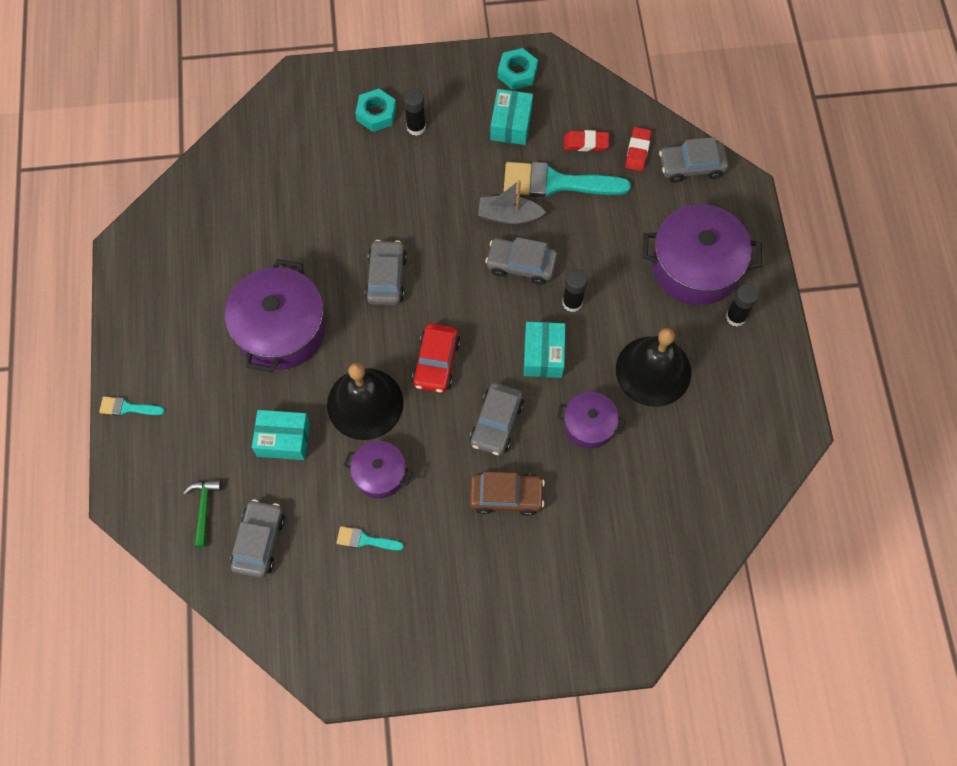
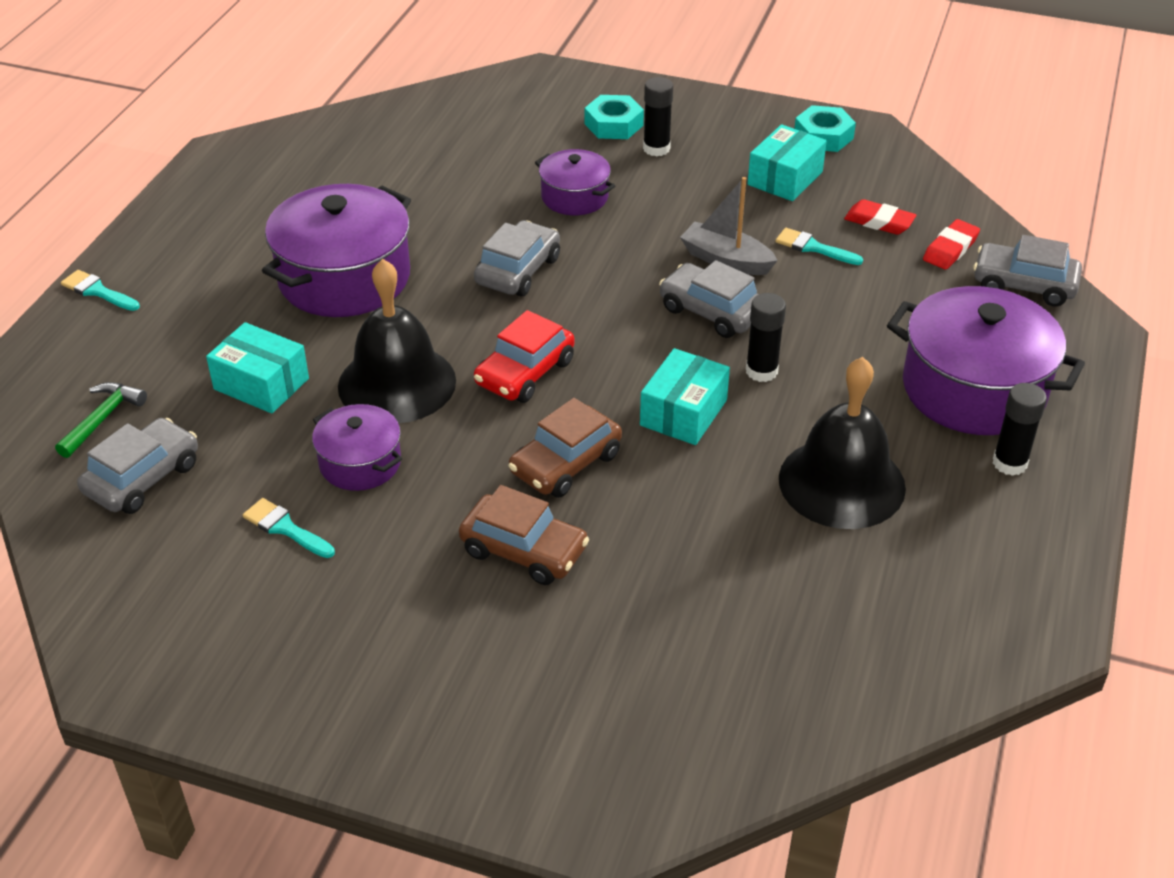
camera: 25 degrees right, 25 degrees down
grey car [470,383,524,455] -> brown car [508,398,622,498]
turquoise brush [504,162,631,197] -> turquoise brush [775,228,863,265], size x0.47
purple pot [557,392,625,449] -> purple pot moved to [535,149,615,215]

